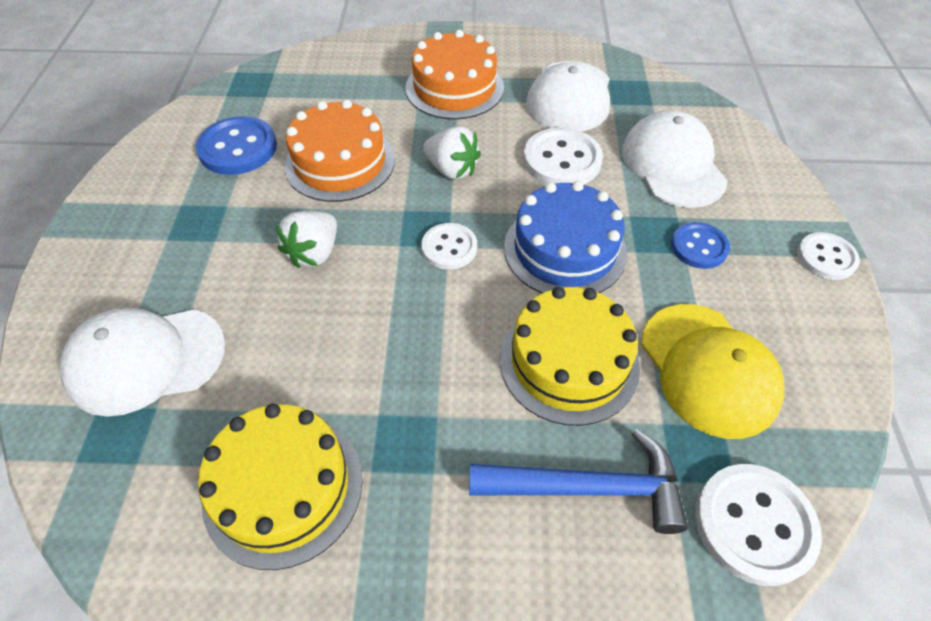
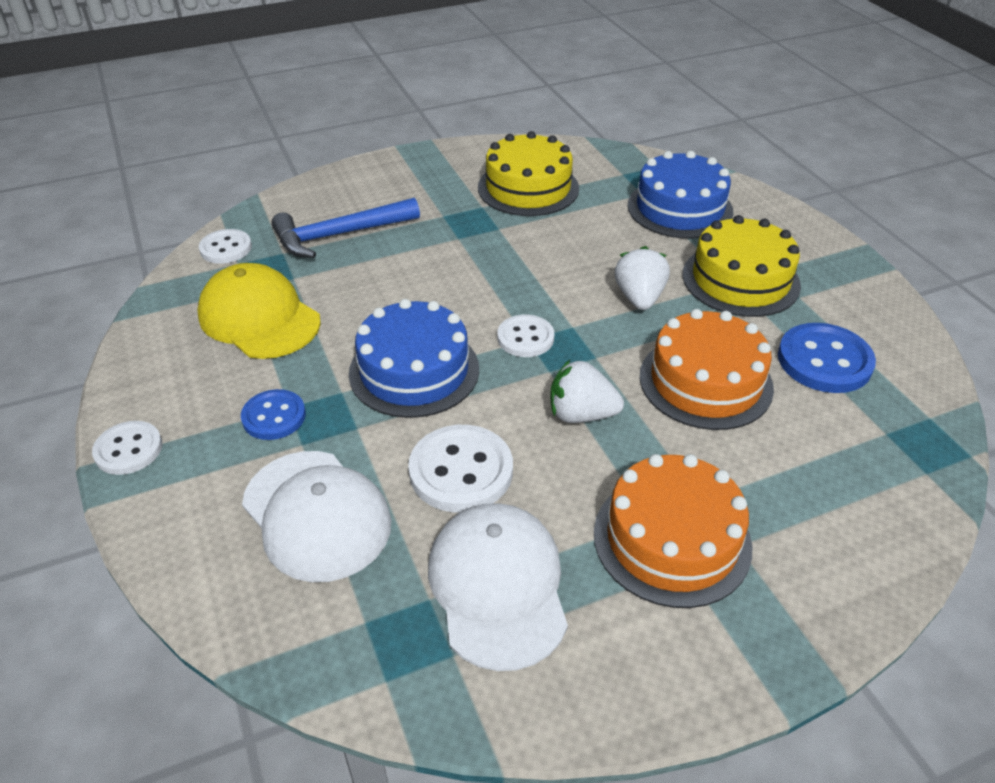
camera: 155 degrees right, 10 degrees down
white cap [60,308,225,417] -> blue cake [627,151,733,238]
yellow cake [500,287,640,426] -> yellow cake moved to [682,215,801,317]
white button [695,464,822,586] -> white button [199,229,252,264], size x0.64

